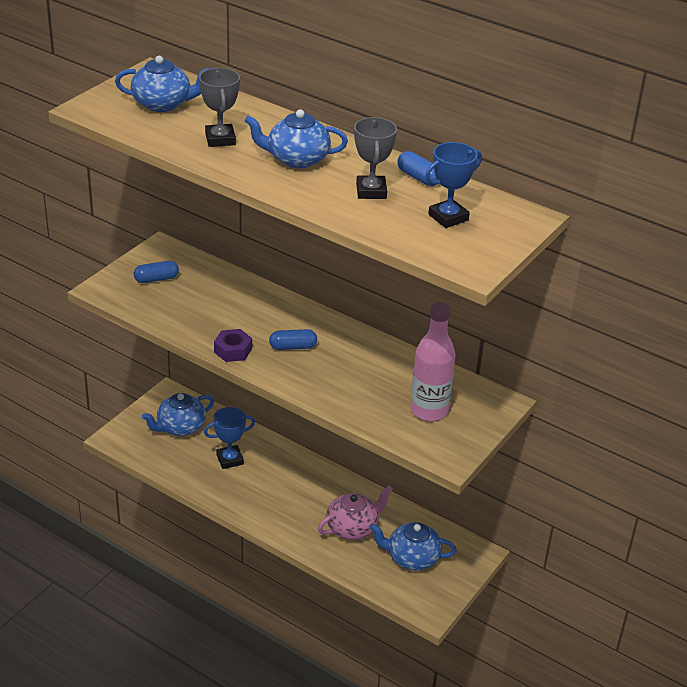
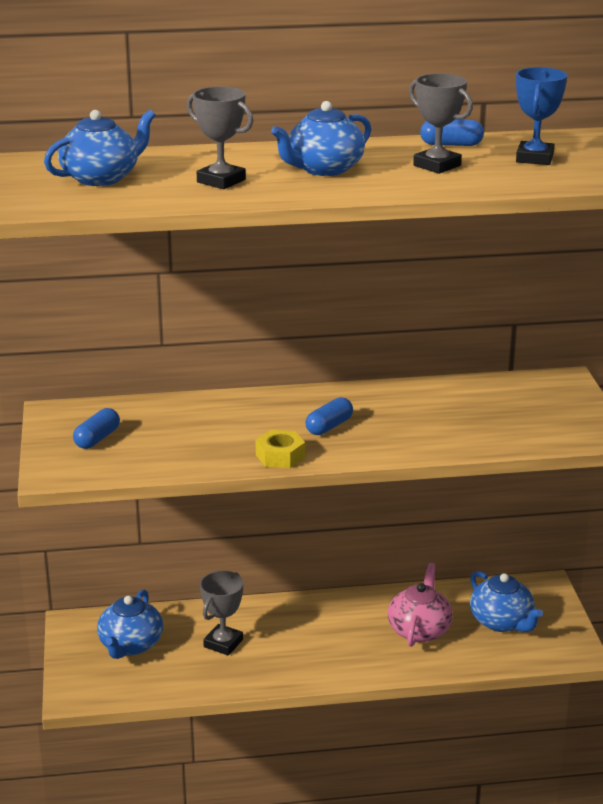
camera: 40 degrees left, 10 degrees down
blue trophy [204,407,255,469] -> grey trophy [200,571,243,655]
purple nut [214,329,252,362] -> yellow nut [256,430,305,468]
blue teapot [369,522,457,571] -> blue teapot turned 90 degrees counterclockwise [470,571,543,632]
pink bottle [410,302,456,421] -> none

